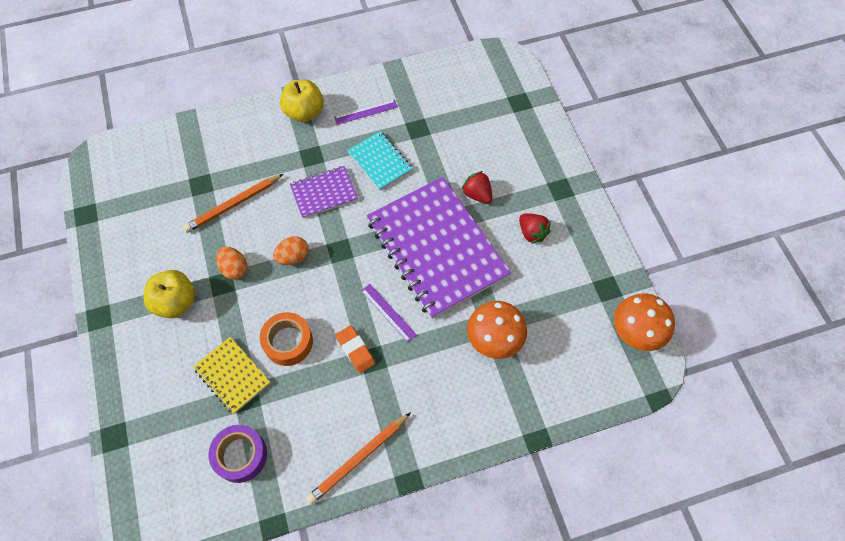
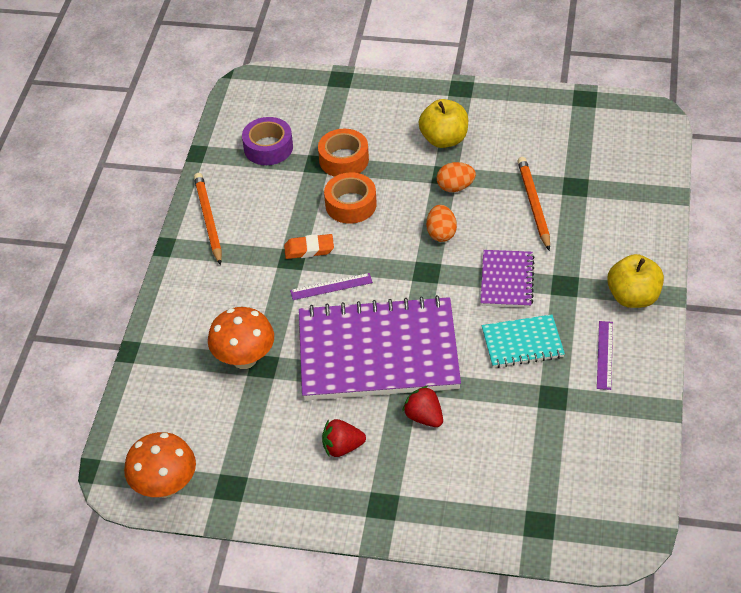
camera: 120 degrees right, 15 degrees down
yellow notebook [193,337,270,414] -> orange tape [318,129,369,177]
red strawberry [461,171,493,204] -> red strawberry turned 120 degrees counterclockwise [402,385,443,427]

